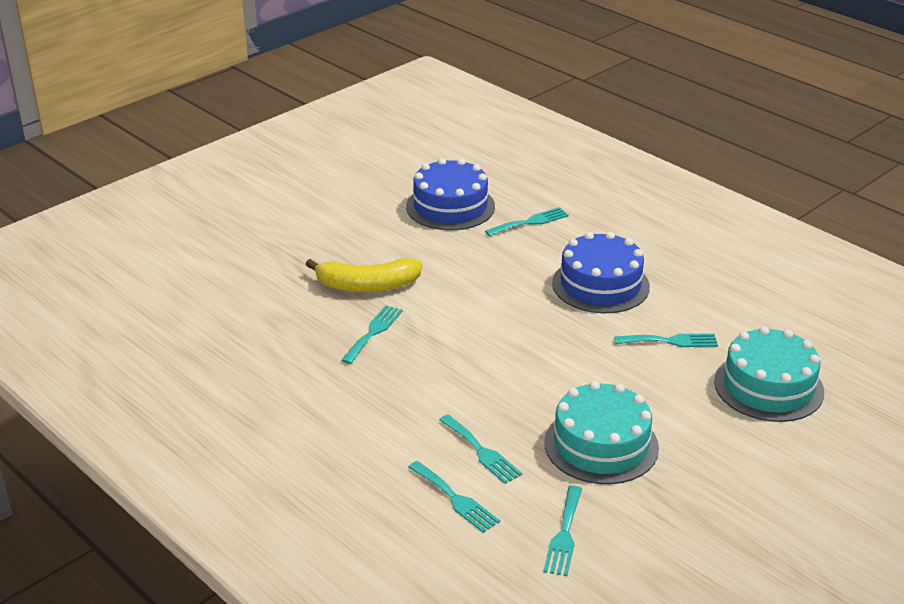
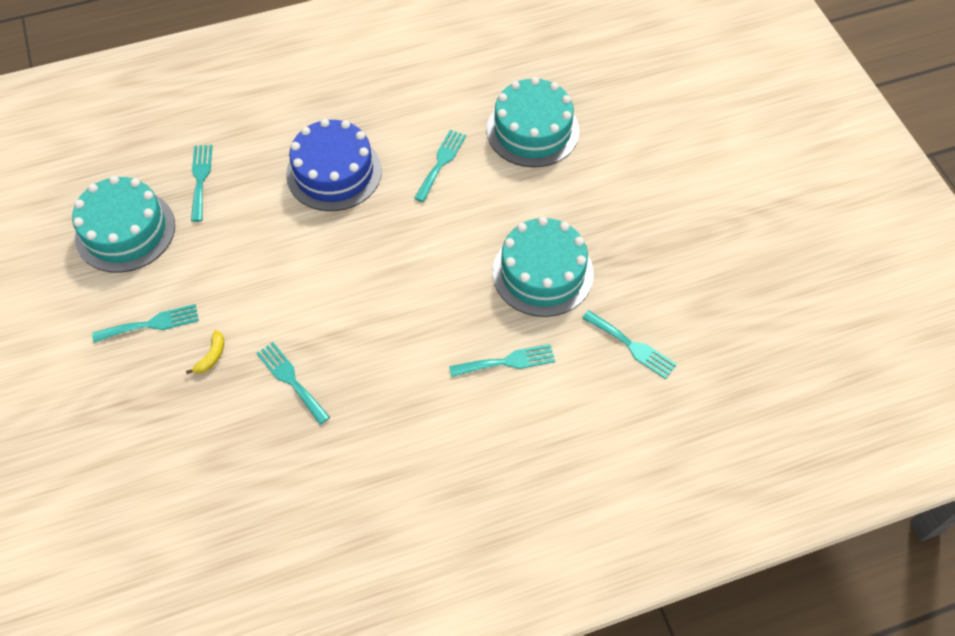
camera: 65 degrees left, 25 degrees up
yellow banana [305,258,422,292] -> yellow banana [186,330,224,374], size x0.43
blue cake [406,158,495,230] -> turquoise cake [72,176,175,273]
turquoise fork [408,461,500,533] -> turquoise fork moved to [92,304,199,343]

